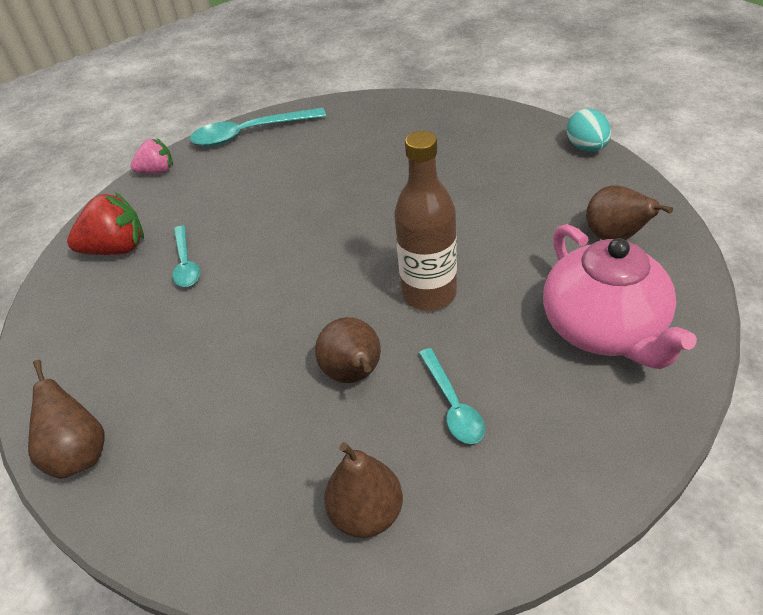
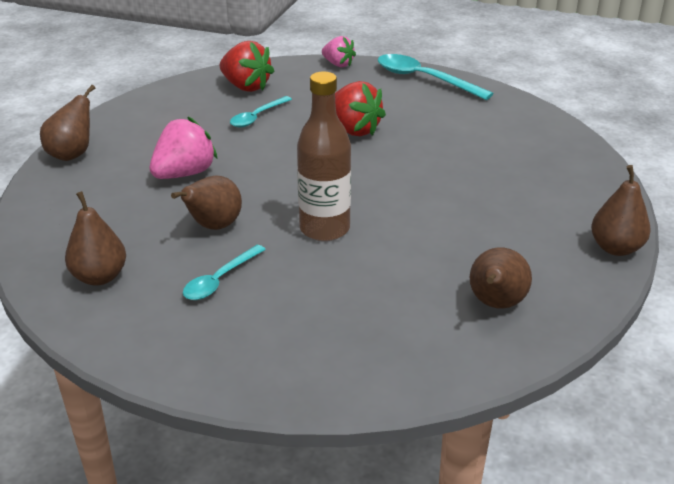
camera: 50 degrees right, 10 degrees down
pink teapot [543,224,697,369] -> none
turquoise egg [567,108,611,152] -> brown pear [591,165,651,256]
none -> pink strawberry [150,117,218,179]
none -> red strawberry [335,81,386,136]

